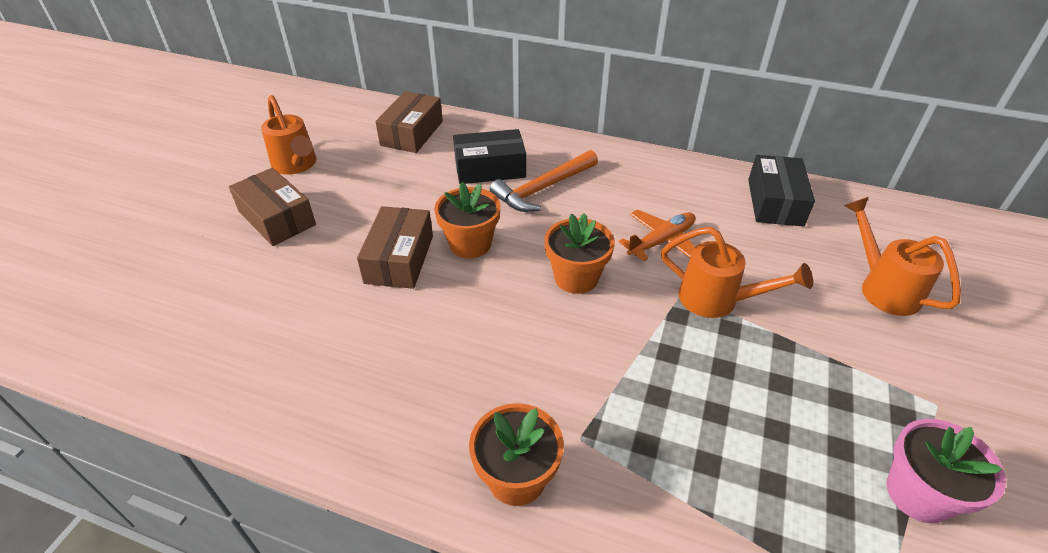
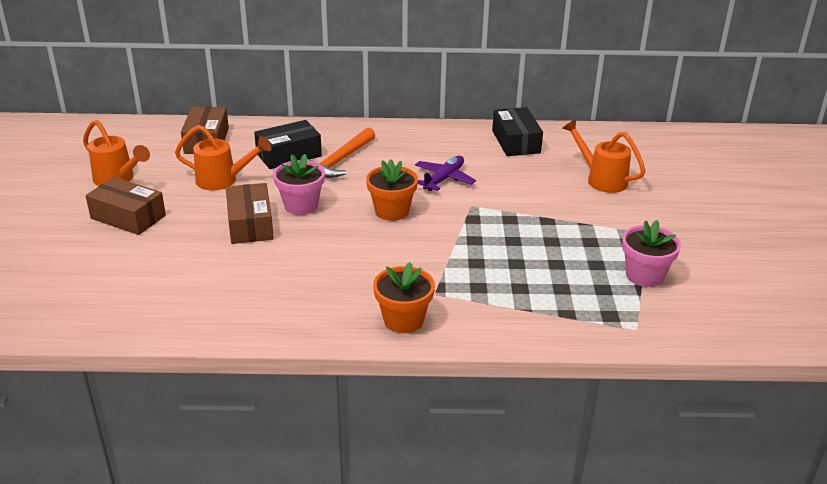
camera: 20 degrees left, 10 degrees down
orange flower pot [434,182,501,258] -> pink flower pot [273,154,325,215]
orange plane [619,209,696,261] -> purple plane [415,156,476,191]
orange watering can [661,227,813,318] -> orange watering can moved to [175,125,272,190]

